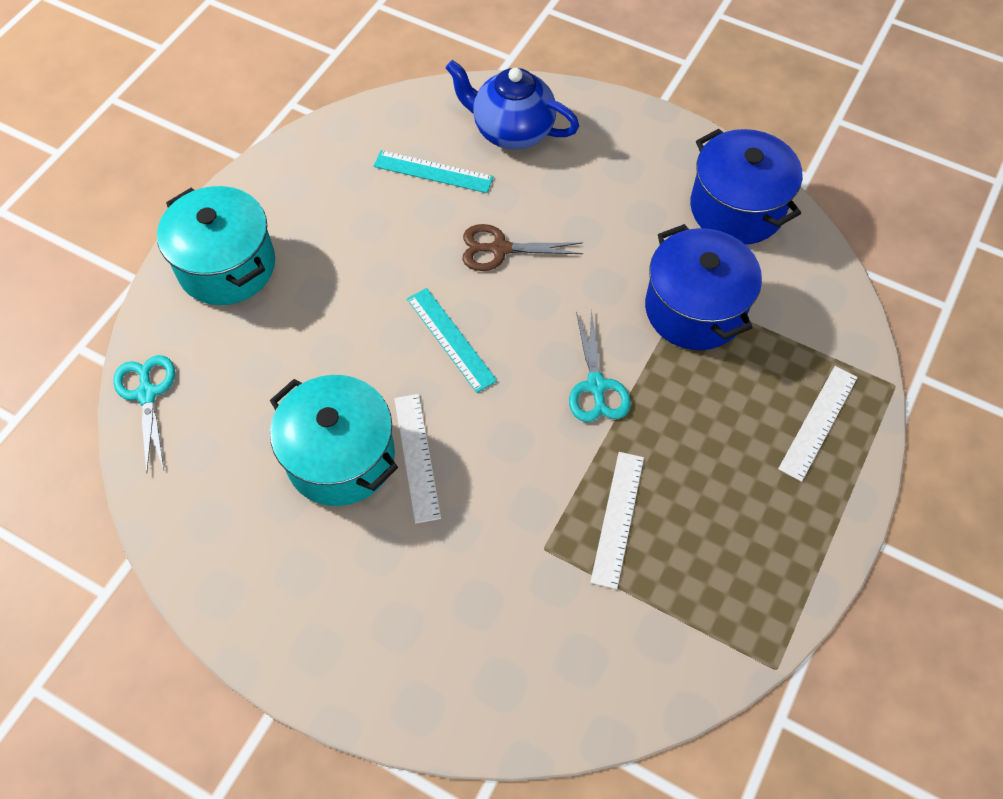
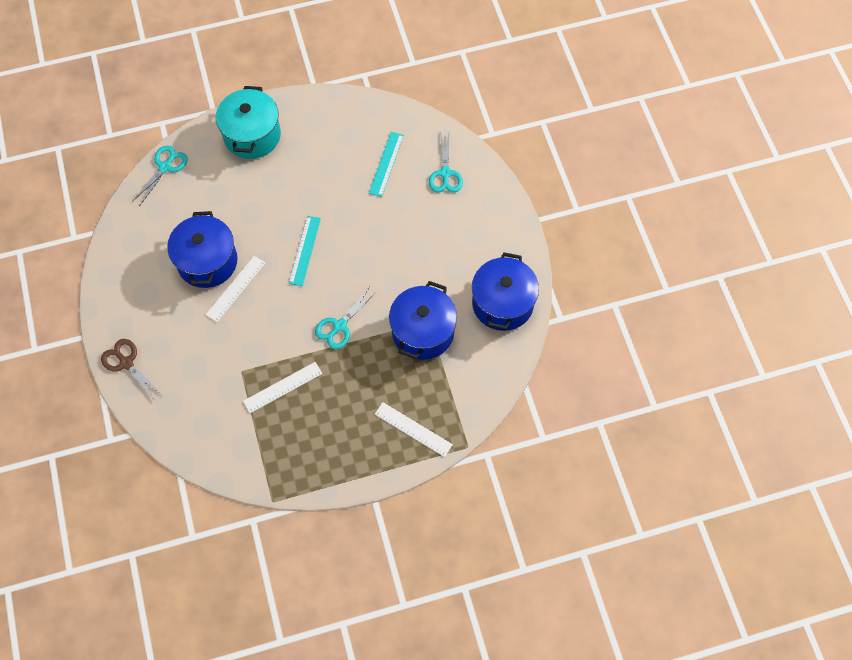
camera: 45 degrees right, 5 degrees up
turquoise pot [270,375,398,506] -> blue pot [167,211,238,288]
turquoise ruler [374,150,494,193] -> turquoise ruler turned 45 degrees clockwise [369,132,404,197]
blue teapot [446,60,579,149] -> turquoise scissors [429,133,463,193]
brown scissors [462,224,583,271] -> brown scissors moved to [101,339,163,400]
white ruler [778,366,858,482] -> white ruler turned 45 degrees clockwise [375,402,453,457]

